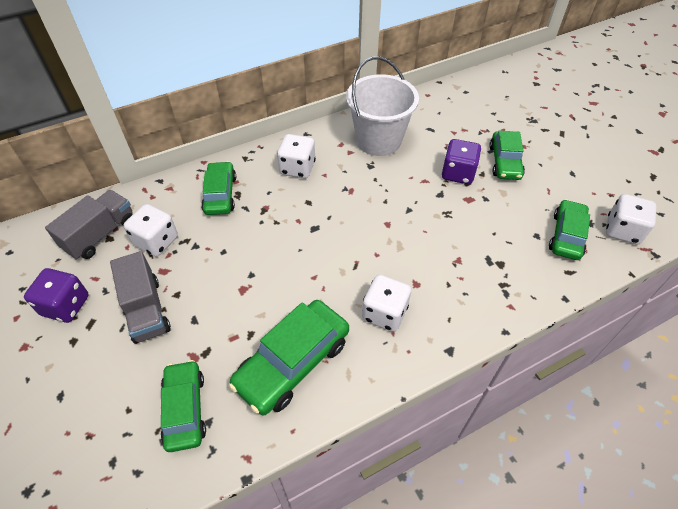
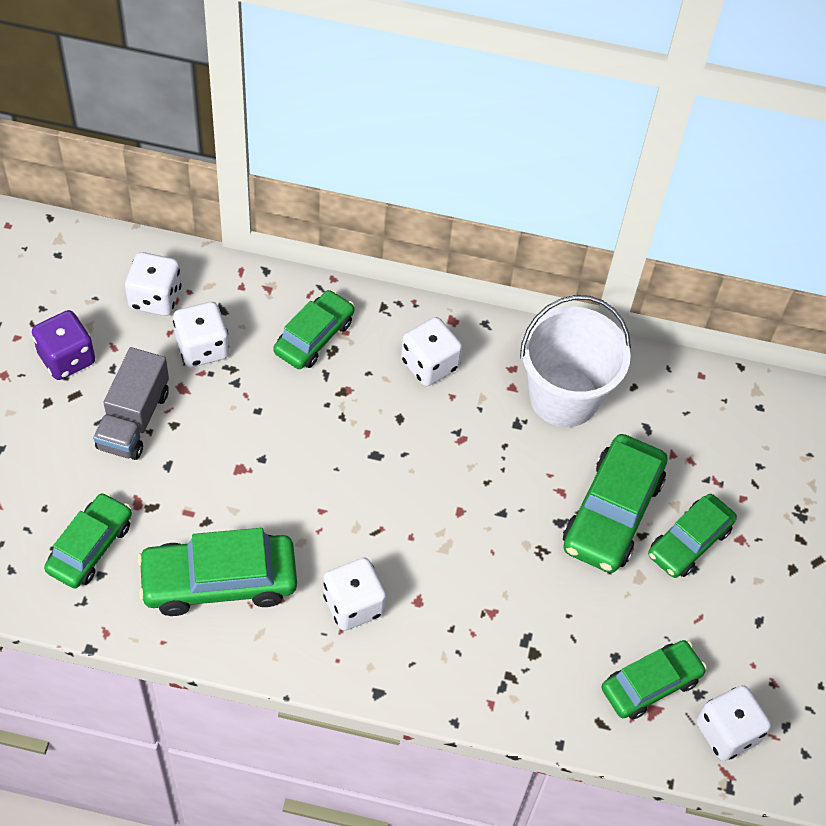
camera: 35 degrees right, 5 degrees up
grey truck [45,190,133,260] -> white dice [125,252,182,316]
purple dice [442,139,481,184] -> green car [563,434,668,573]

